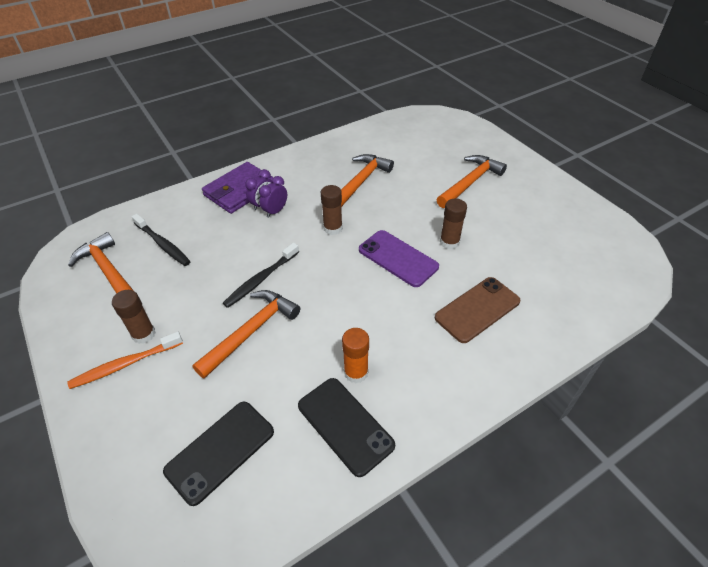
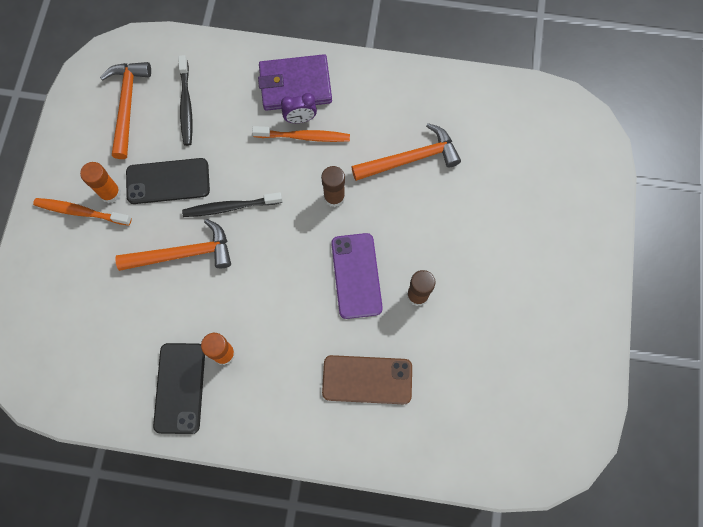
camera: 40 degrees right, 25 degrees up
brown glue stick [112,290,156,344] -> orange glue stick [80,162,121,203]
black phone [163,402,274,506] -> black phone moved to [126,158,210,204]
purple clock [259,176,287,218] -> orange toothbrush [252,126,350,142]
orange hammer [436,155,507,208] -> none

